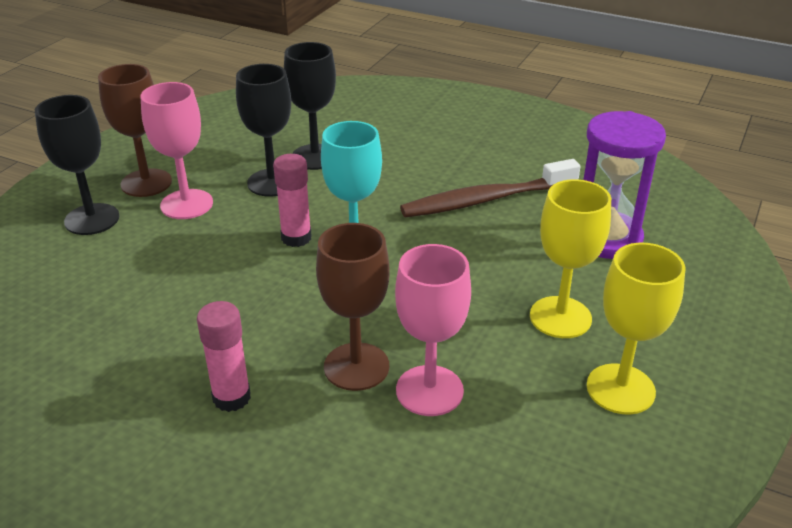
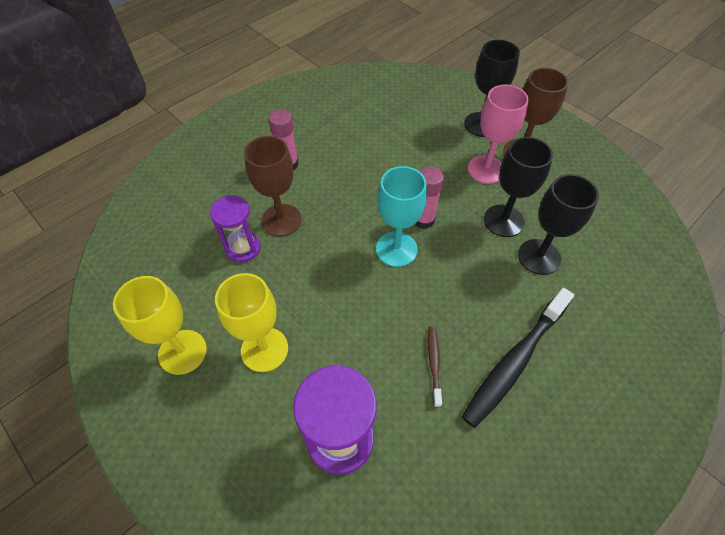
camera: 110 degrees right, 20 degrees up
pink goblet [395,244,471,416] -> purple hourglass [210,195,261,263]
brown toothbrush [400,159,581,217] -> brown toothbrush [428,326,442,407], size x0.47
none -> black toothbrush [462,288,574,428]

